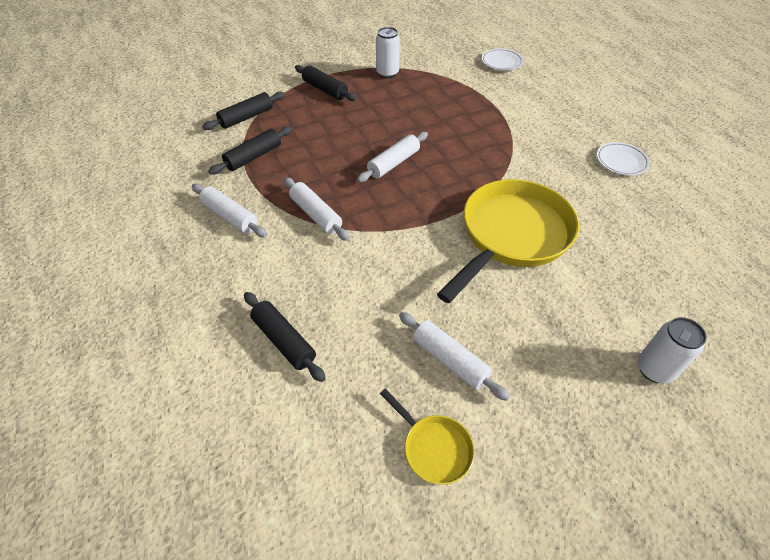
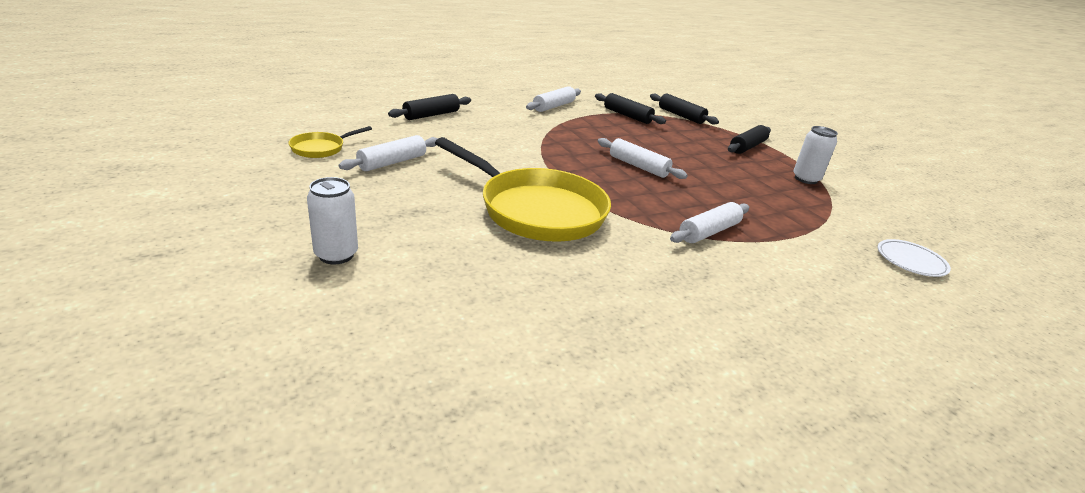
camera: 85 degrees right, 20 degrees down
white rolling pin [284,177,350,241] -> white rolling pin moved to [670,202,749,243]
white plate [597,142,650,176] -> none

